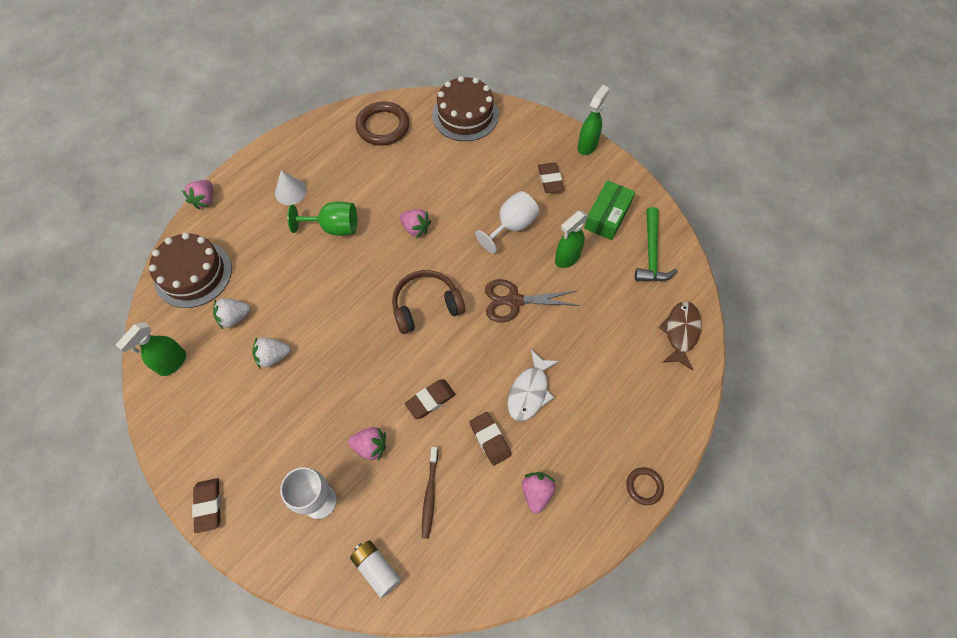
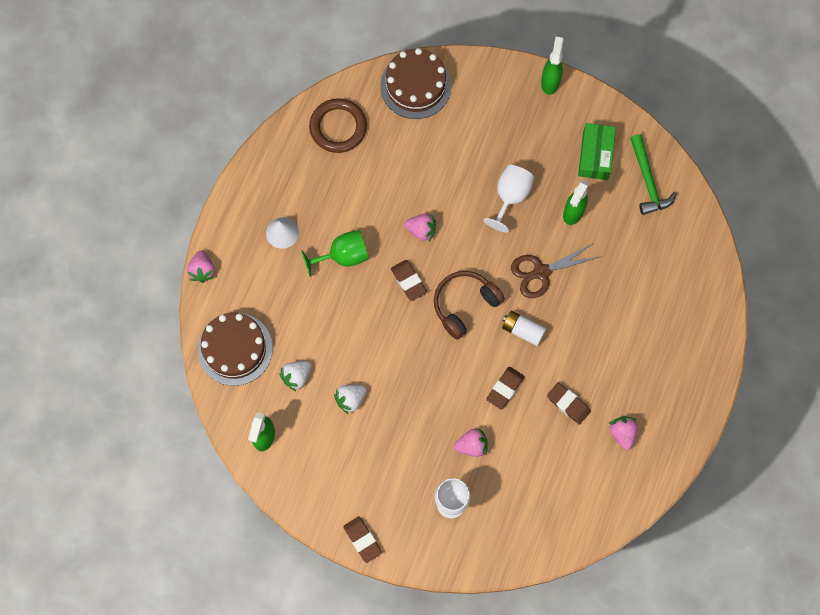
camera: 20 degrees left, 10 degrees up
white battery [350,540,401,598] -> white battery moved to [502,311,546,346]
brown toothbrush [422,447,438,539] -> none
white fish [507,350,559,422] -> none
brown eraser [538,162,564,193] -> brown eraser moved to [391,260,427,301]
brown ring [626,467,664,505] -> none
brown fish [658,301,701,370] -> none

